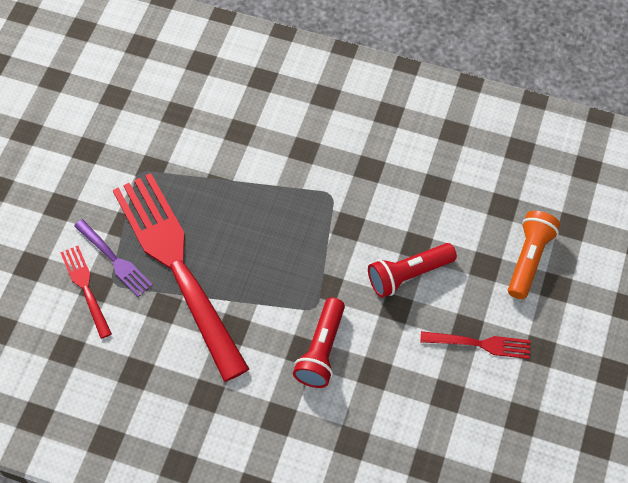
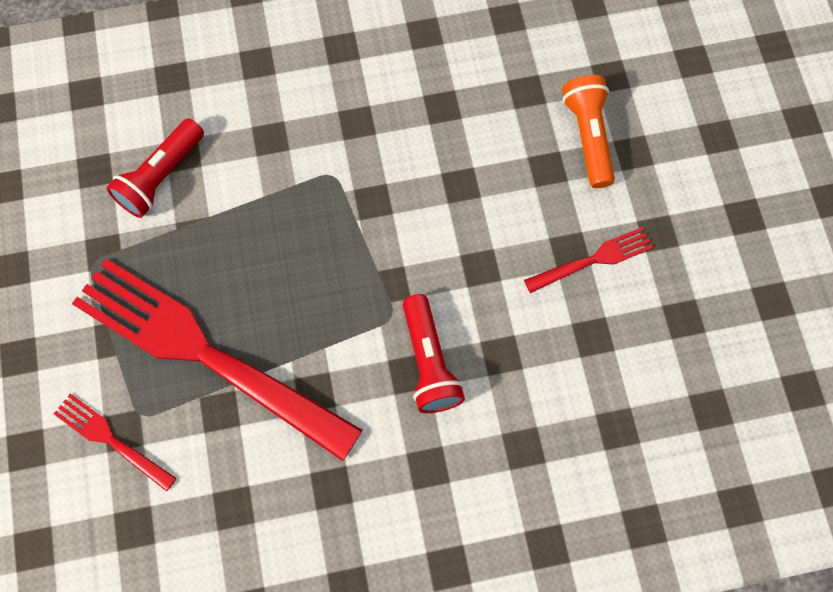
camera: 30 degrees left, 10 degrees up
purple fork [74,219,153,297] -> none
red flashlight [368,243,457,298] -> red flashlight moved to [106,118,204,218]

